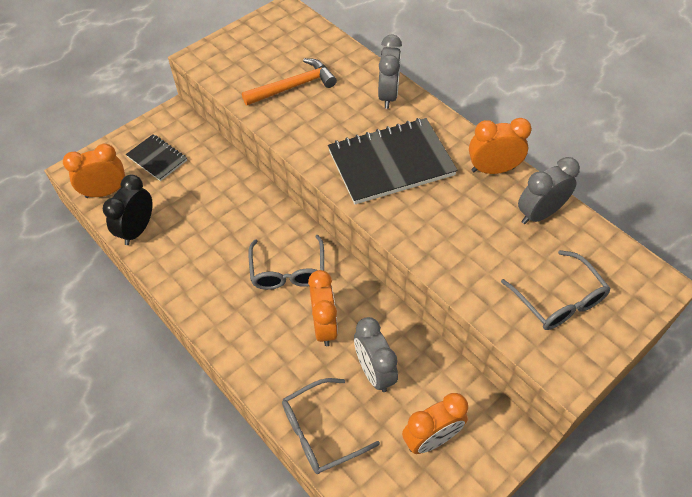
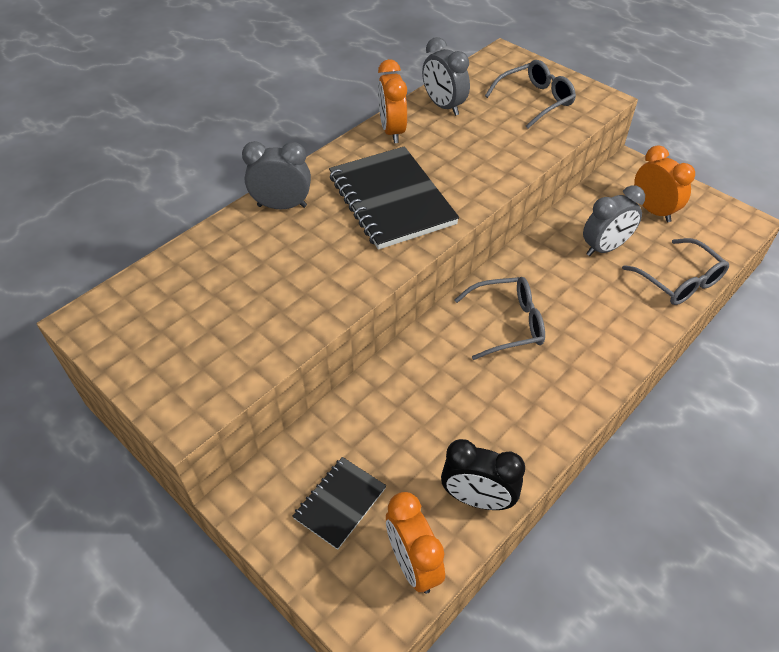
camera: 95 degrees left, 5 degrees down
orange hammer [242,58,337,105] -> none
orange clock [308,270,338,346] -> none

